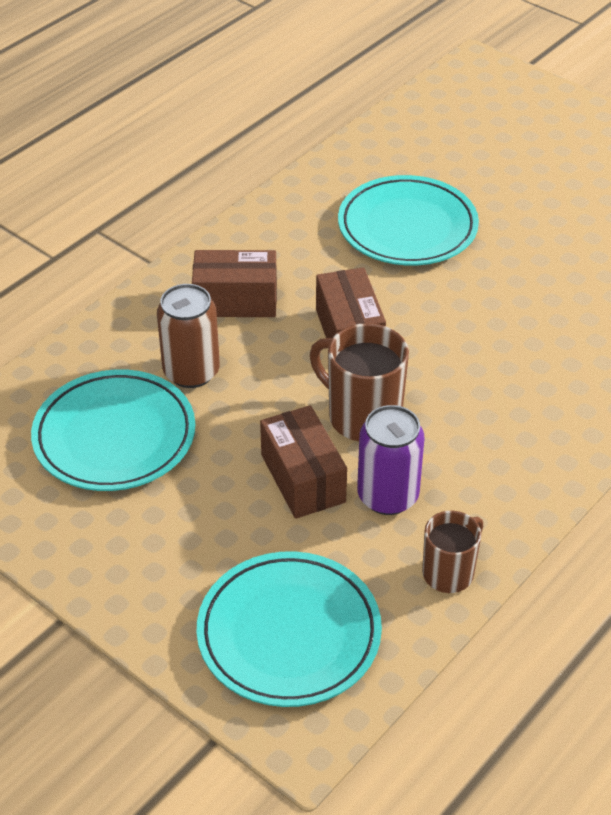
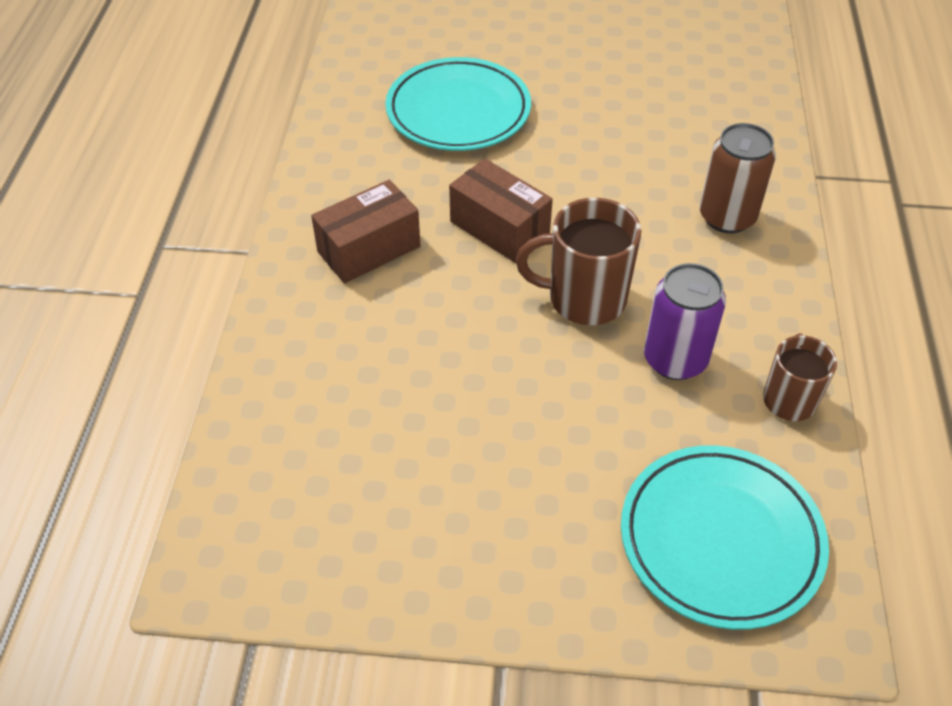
camera: 35 degrees left, 5 degrees up
turquoise plate [31,369,195,491] -> none
brown can [157,284,220,388] -> brown can moved to [700,123,776,233]
brown box [260,405,347,519] -> none

